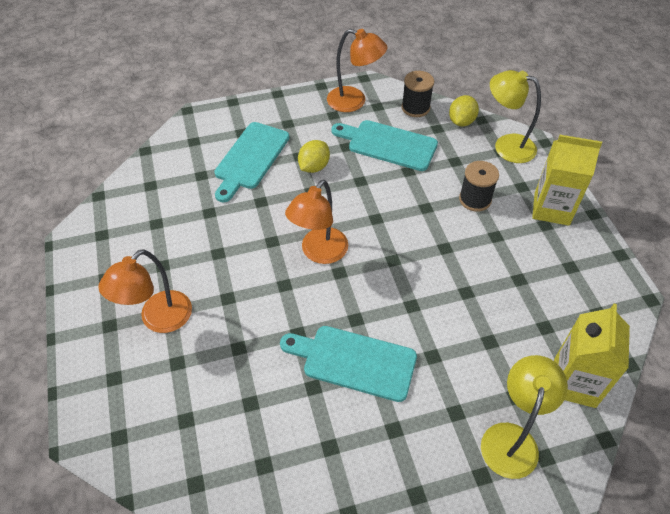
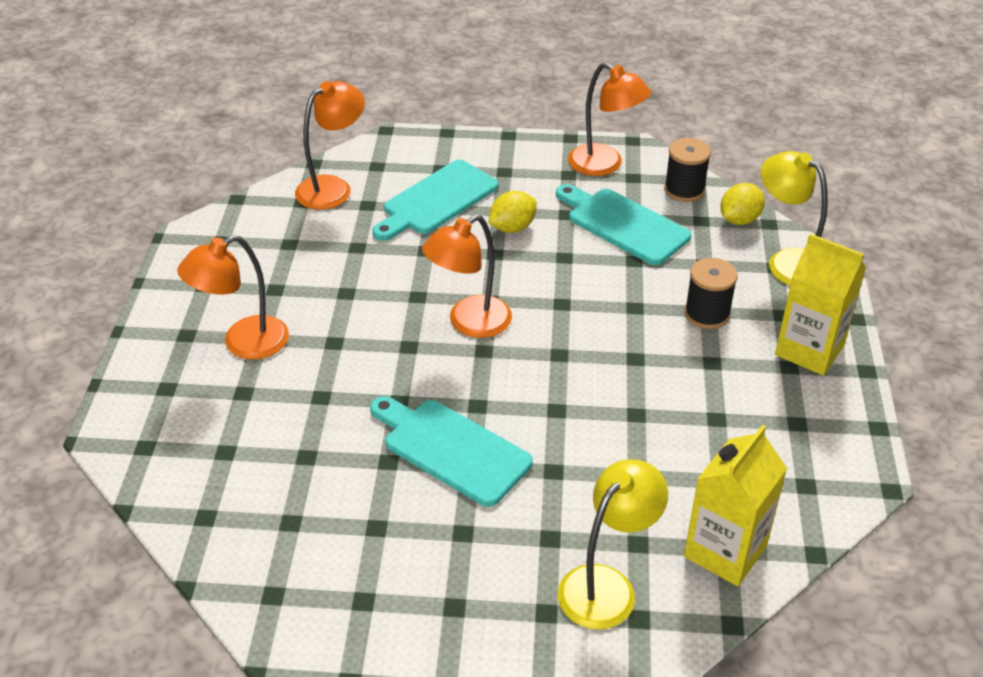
camera: 20 degrees right, 10 degrees down
none -> orange lamp [295,81,365,210]

